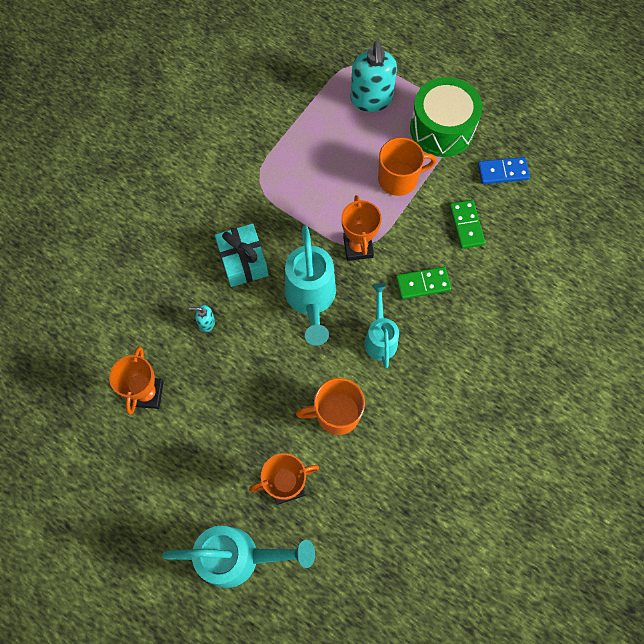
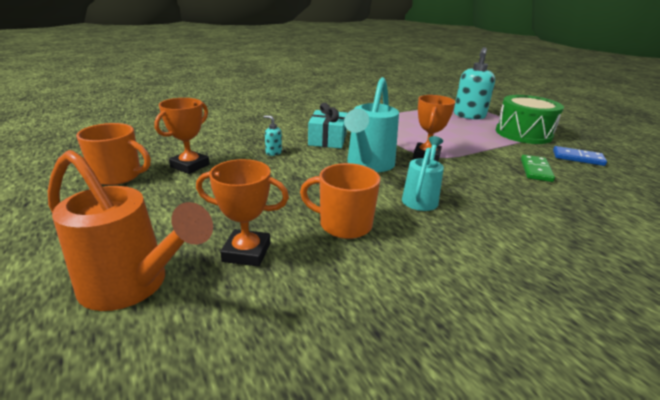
camera: 25 degrees right, 40 degrees down
turquoise watering can [162,526,315,588] -> orange watering can [48,150,213,311]
orange mug [378,137,437,196] -> orange mug moved to [76,123,151,185]
green domino [396,267,451,299] -> none

